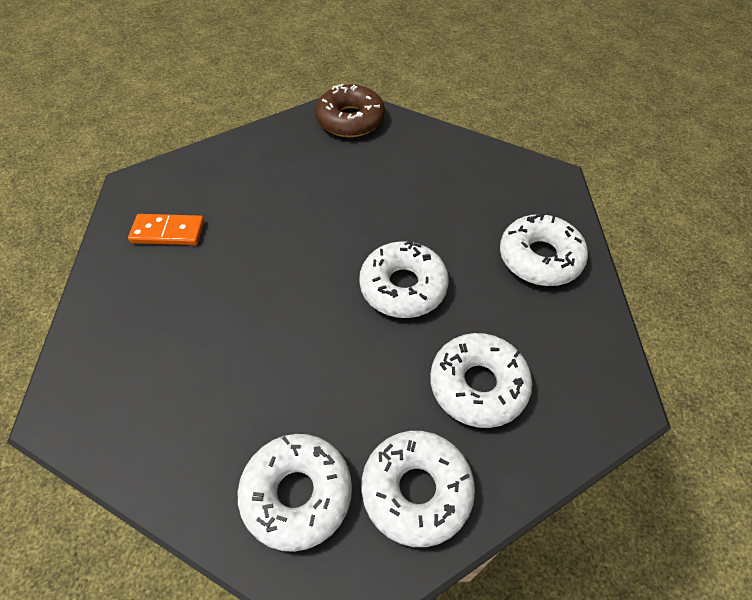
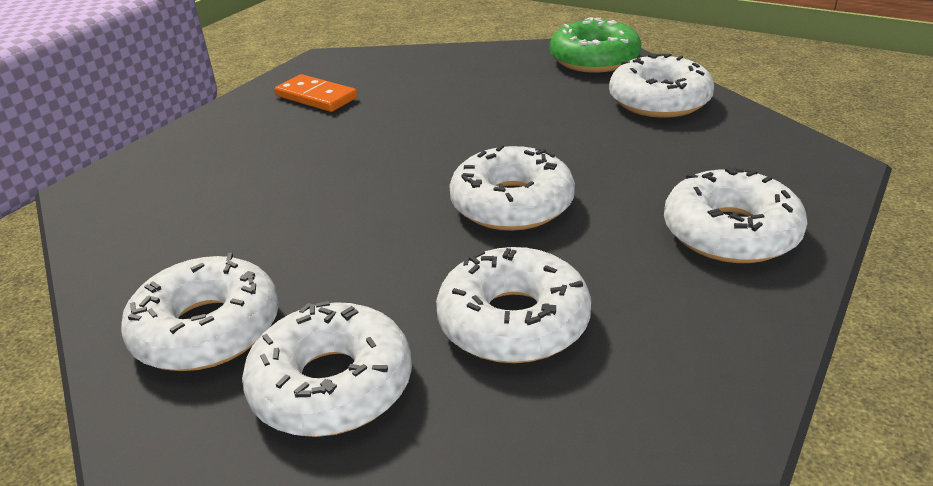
camera: 35 degrees right, 20 degrees down
brown donut [315,84,385,137] -> green donut [550,17,642,73]
none -> white donut [609,53,714,118]

